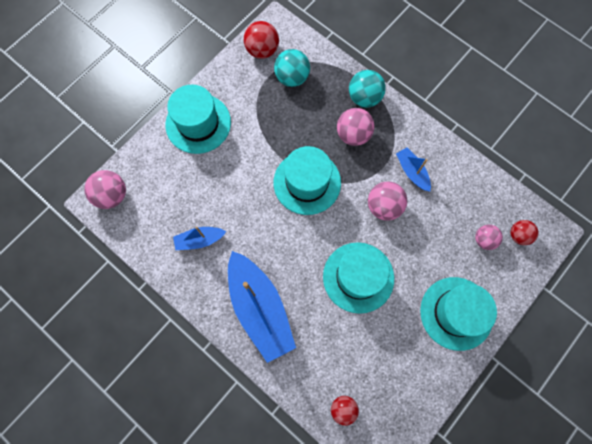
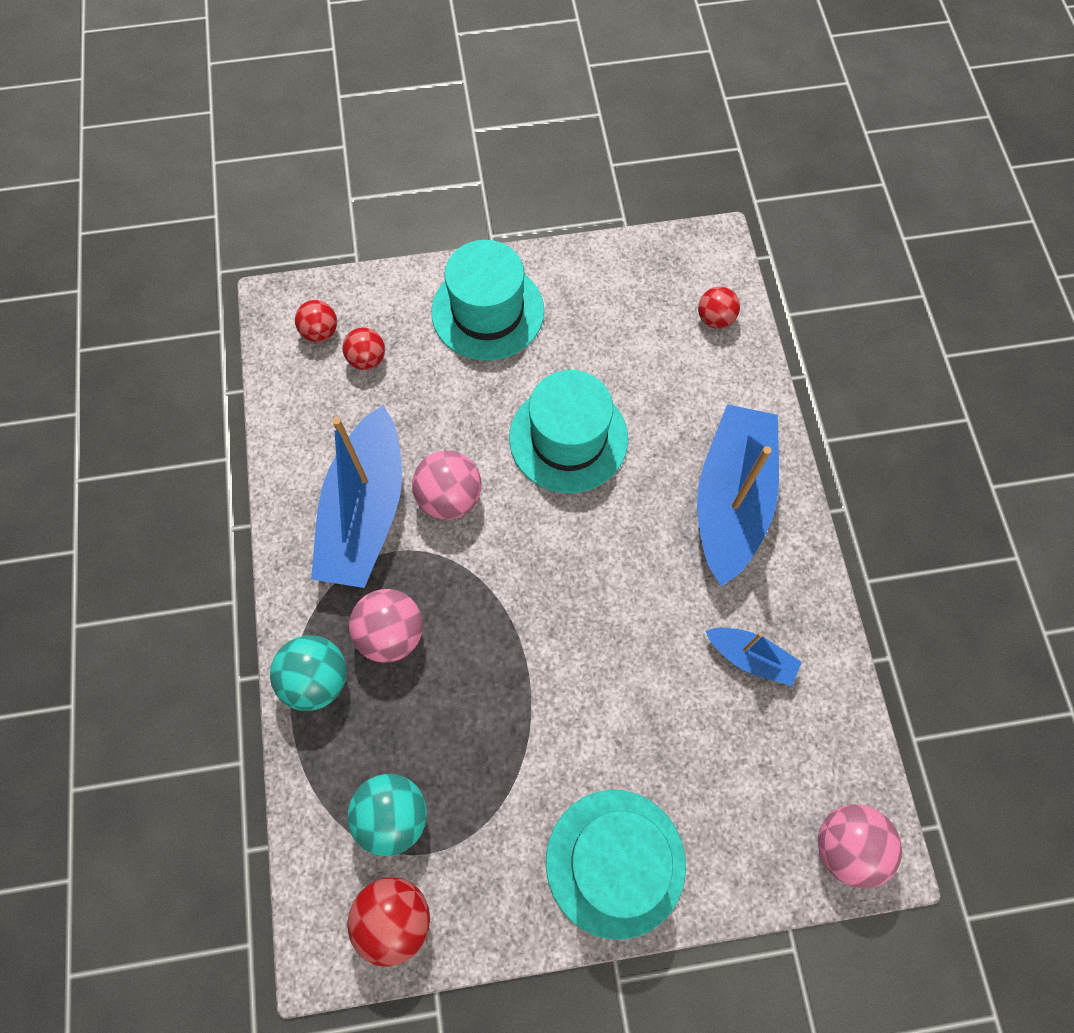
camera: 140 degrees left, 5 degrees down
turquoise hat [273,146,341,215] -> none
blue boat [396,147,431,192] -> blue boat [311,405,402,588], size x2.06
pink ball [475,225,503,250] -> red ball [342,327,385,370]

